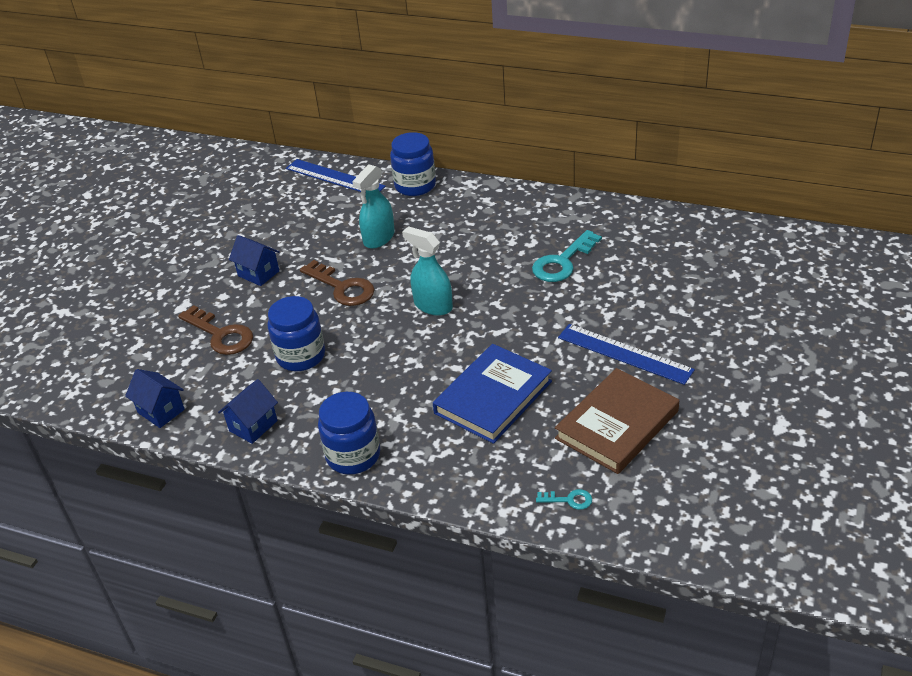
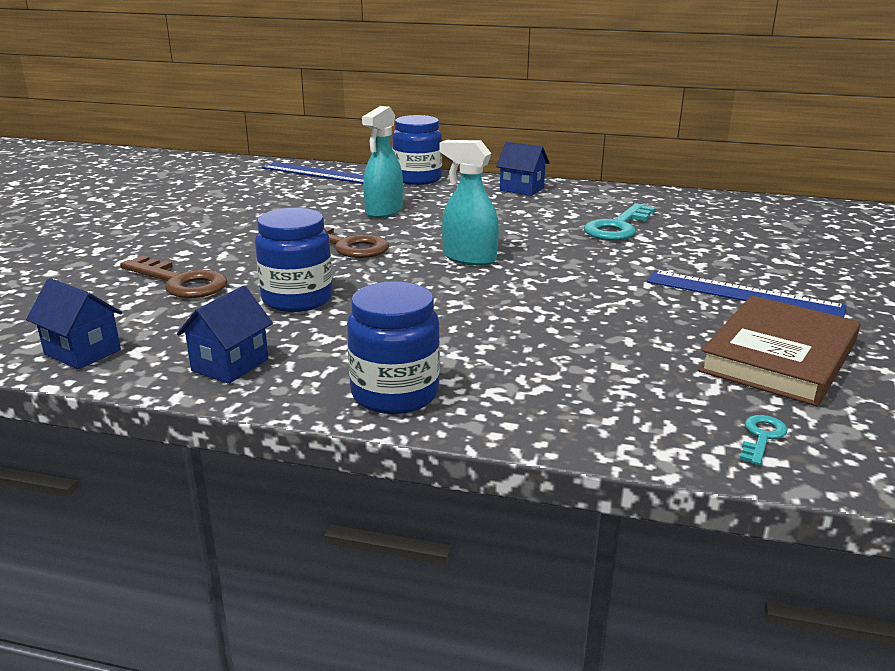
camera: 10 degrees left, 15 degrees down
blue house [229,235,280,286] -> blue house moved to [496,142,550,196]
blue book [433,344,552,444] -> none
turquoise key [536,489,592,510] -> turquoise key turned 60 degrees counterclockwise [740,415,787,465]

